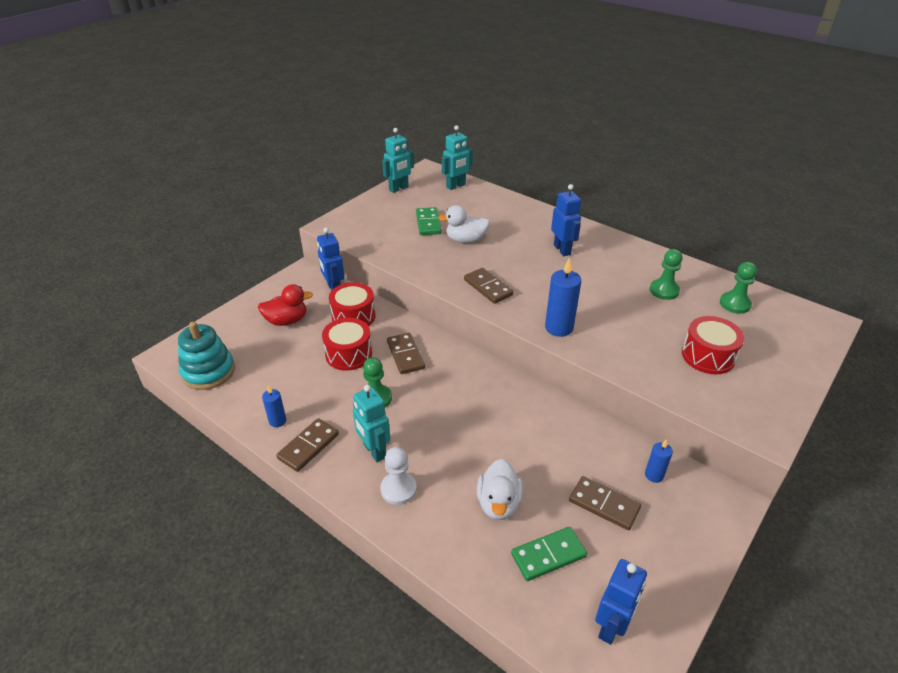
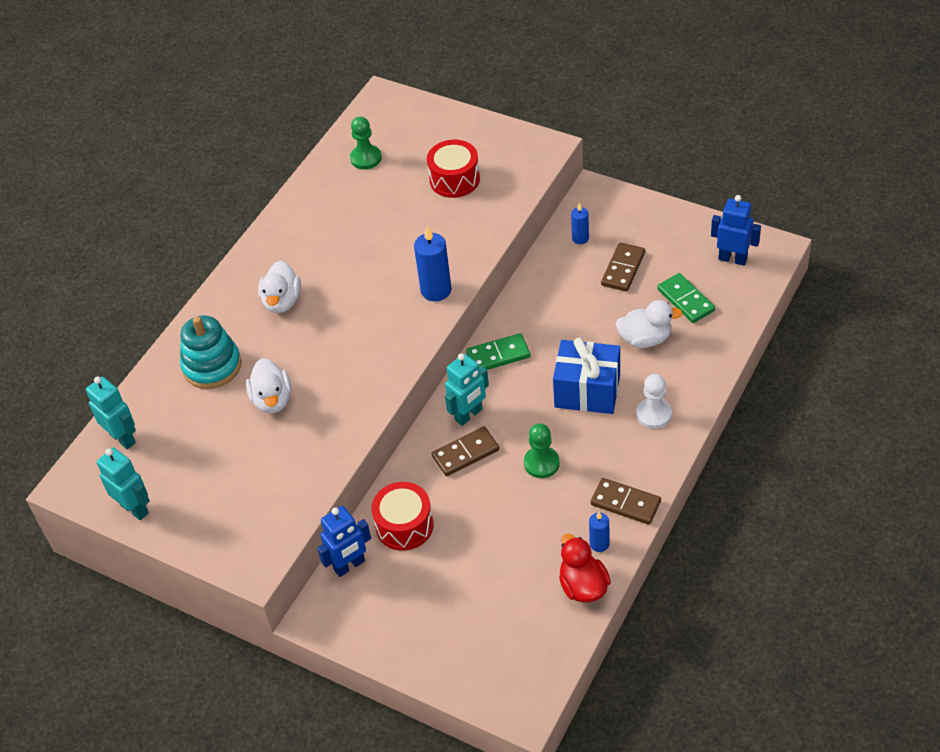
camera: 95 degrees left, 10 degrees up
turquoise stacking toy [178,322,235,390] -> turquoise stacking toy moved to [180,315,241,389]
red duck [258,284,313,326] -> red duck moved to [559,534,611,603]
red drum [322,318,372,371] -> none
turquoise robot [353,385,390,462] -> turquoise robot moved to [445,353,489,426]
green domino [416,207,442,235] -> green domino moved to [466,333,531,370]
brown domino [464,268,514,304] -> none
blue robot [551,184,581,256] -> white duck [258,260,301,313]
green pawn [650,249,683,300] -> none
none -> blue gift [553,338,620,414]

